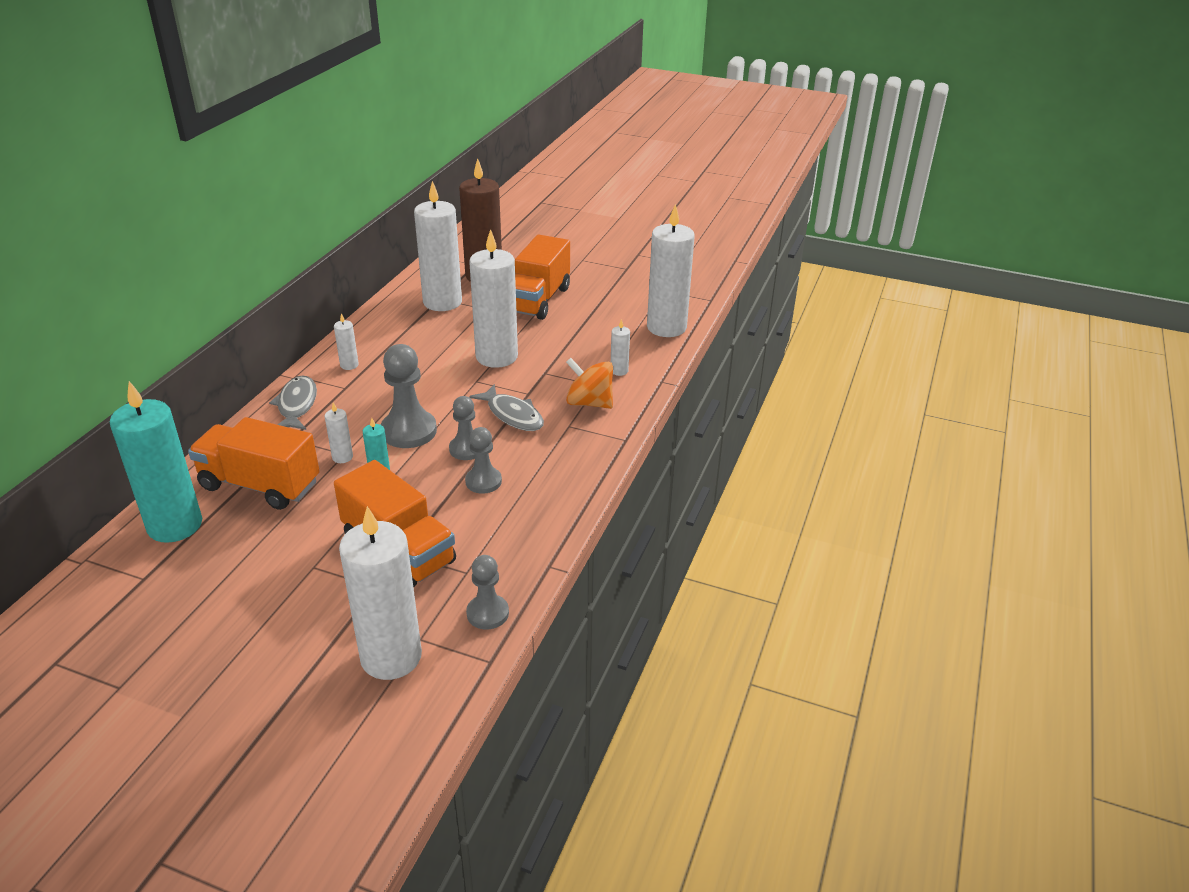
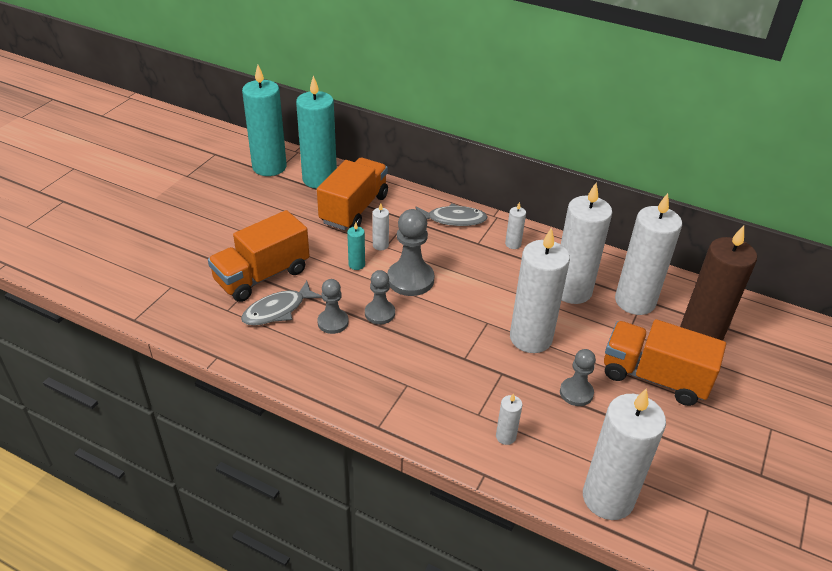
camera: 95 degrees right, 5 degrees up
white candle [339,506,422,680] -> white candle moved to [561,183,612,304]
grey pawn [466,555,509,629] -> grey pawn moved to [560,349,596,406]
grey fish [469,384,544,431] -> grey fish moved to [241,281,322,326]
orange spinning top [566,358,613,409] -> none
none -> turquoise candle [242,65,287,176]

